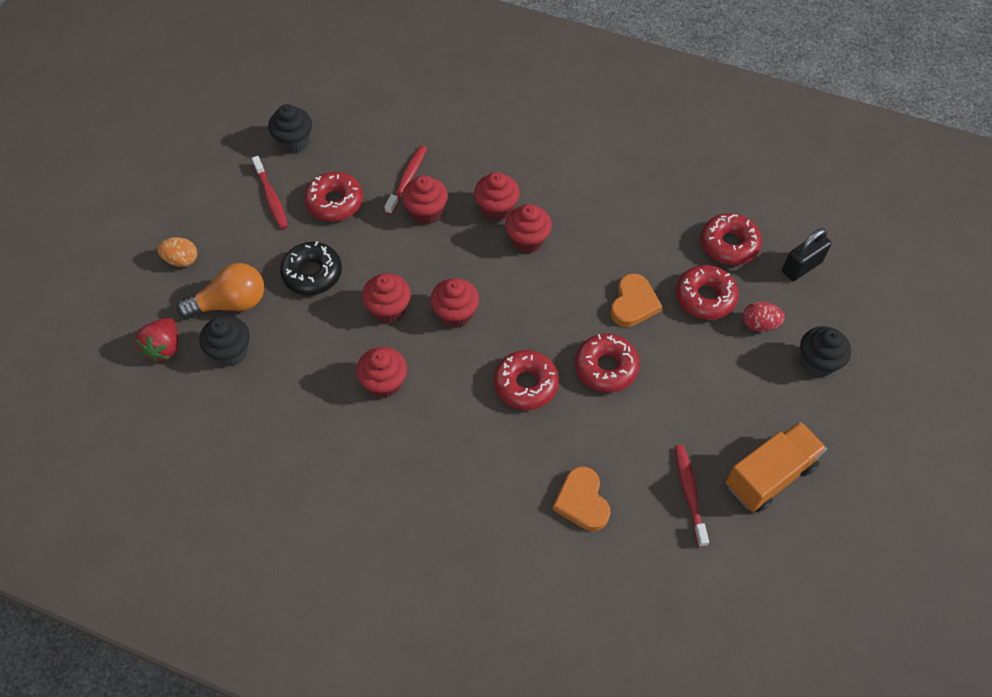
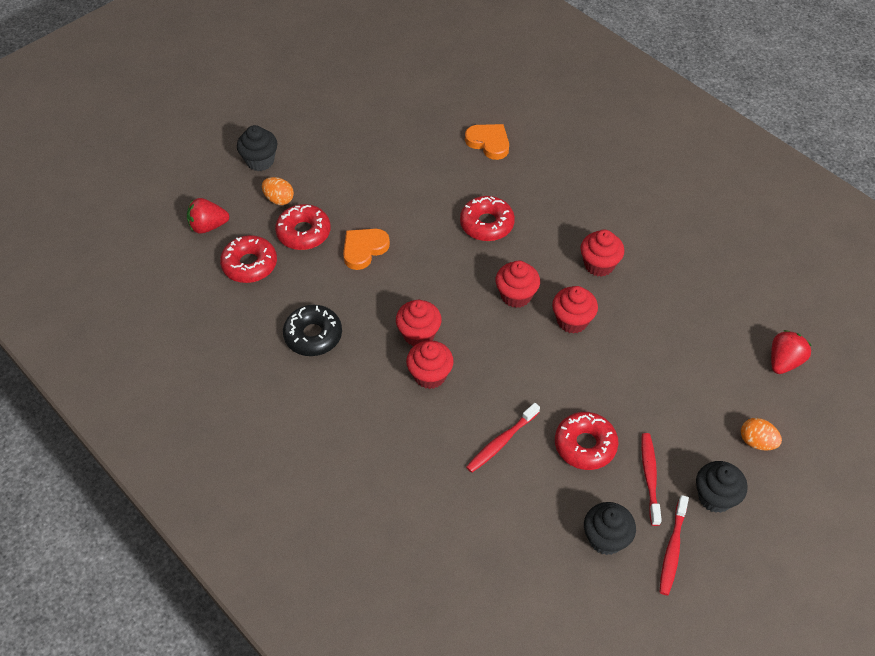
camera: 155 degrees left, 5 degrees down
orange light bulb [177,263,264,318] -> none
black cupcake [199,316,250,366] -> black cupcake moved to [696,461,748,513]
black donut [280,241,342,295] -> black donut moved to [283,305,342,356]
red cupcake [402,175,448,225] -> none
orange heart [553,466,610,531] -> orange heart turned 60 degrees counterclockwise [465,124,509,160]
red donut [575,334,640,392] -> none
red toothbrush [675,445,709,547] -> red toothbrush moved to [659,495,689,596]
orange truck [726,421,827,512] -> none
red egg [743,302,785,332] -> orange egg [262,177,294,205]
black padlock [782,228,832,281] -> red strawberry [187,198,229,234]

